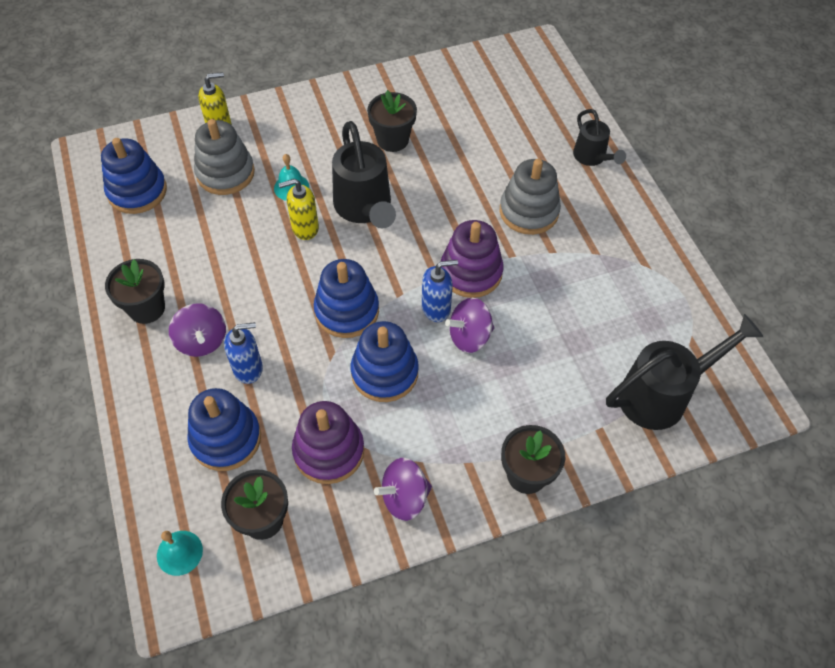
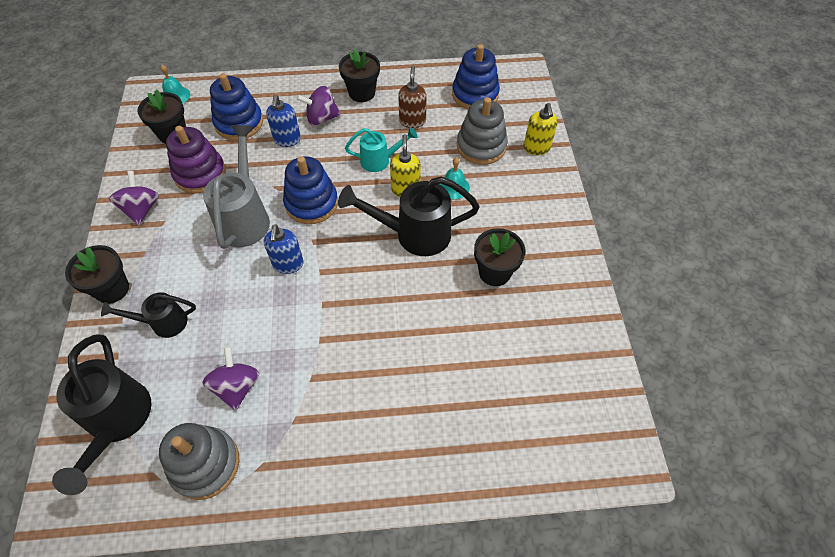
camera: 105 degrees right, 0 degrees up
blue stacking toy [351,321,419,402] -> grey watering can [203,125,270,249]
purple stacking toy [441,220,504,298] -> none
purple spinning top [445,298,494,353] -> purple spinning top moved to [202,346,259,411]
grey stacking toy [500,159,561,235] -> grey stacking toy moved to [159,423,240,500]
black watering can [573,109,626,166] -> black watering can moved to [101,292,196,338]
none -> turquoise watering can [345,127,418,172]
none -> brown soap dispenser [398,66,427,128]

